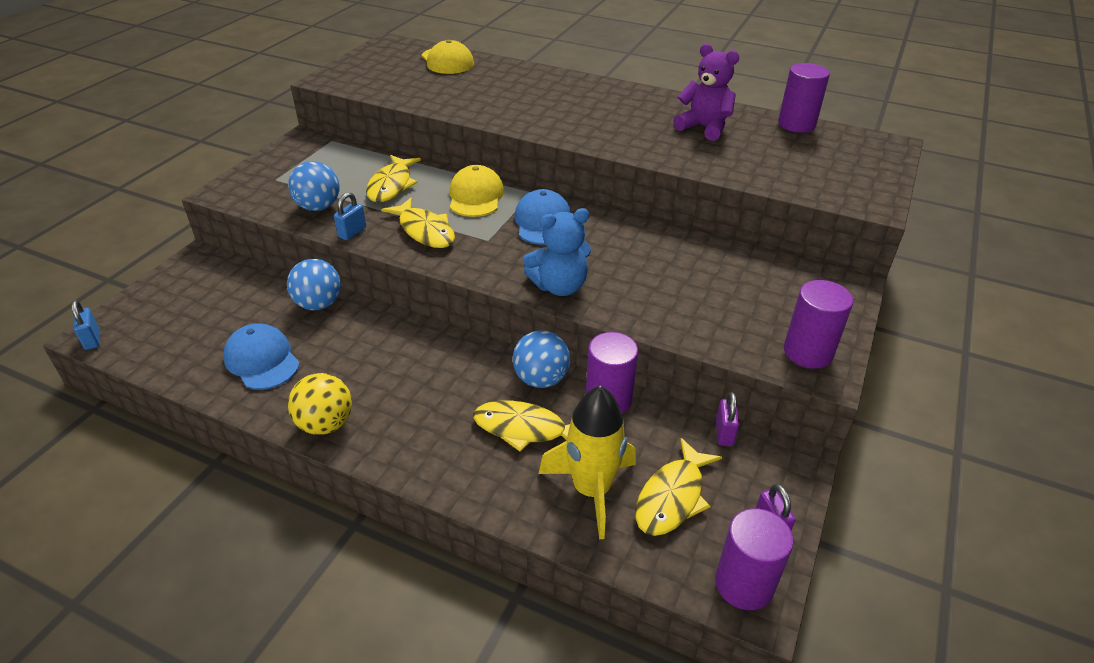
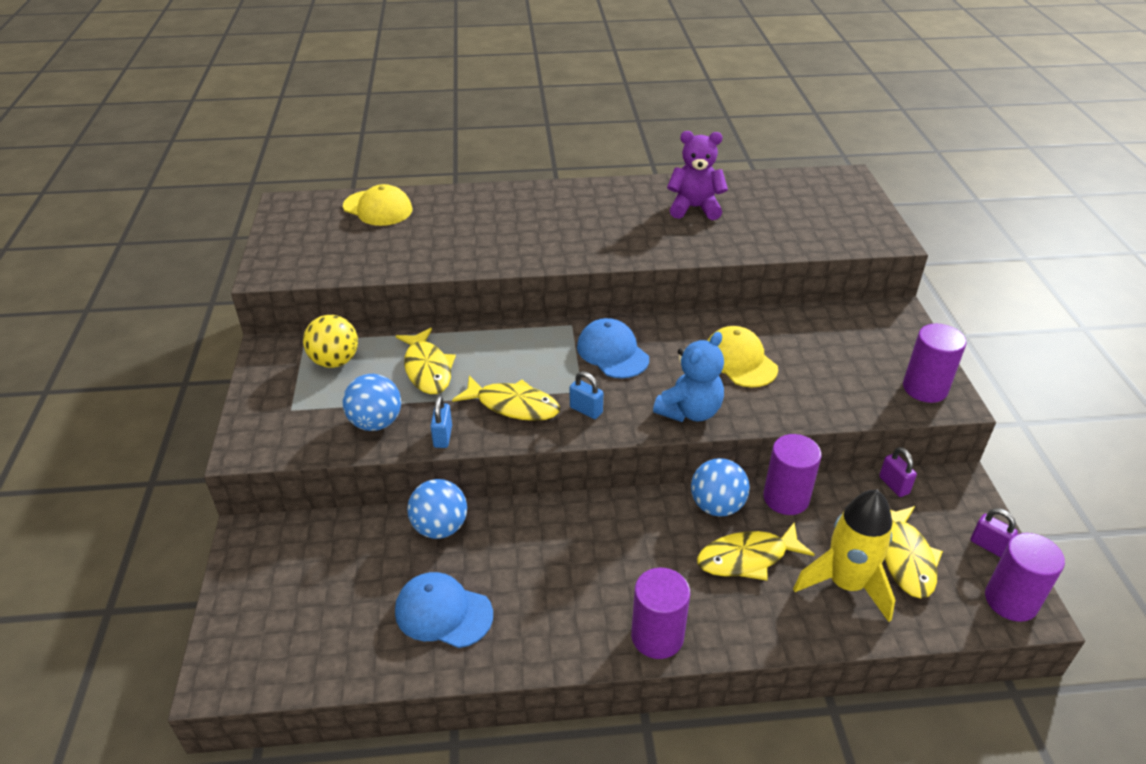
camera: 30 degrees left, 0 degrees up
blue padlock [71,300,100,350] -> blue padlock moved to [570,371,603,419]
yellow ball [288,373,352,435] -> yellow ball moved to [303,315,358,368]
yellow cap [450,165,504,217] -> yellow cap moved to [707,326,778,387]
purple cylinder [778,63,830,133] -> purple cylinder moved to [631,568,690,659]

